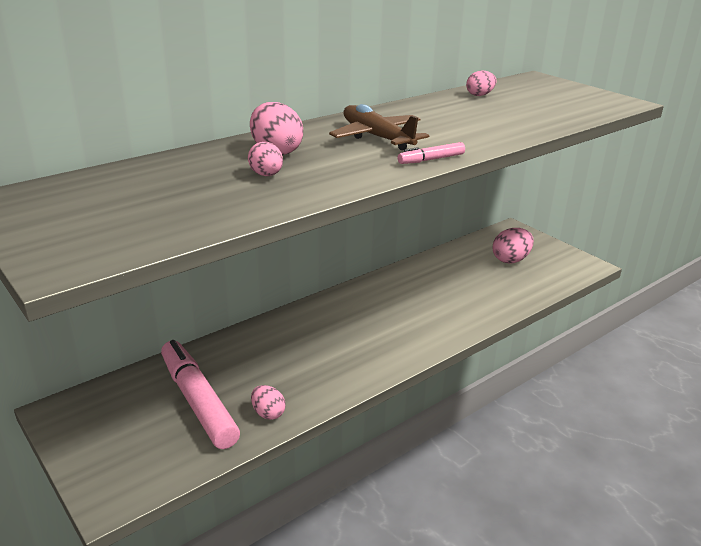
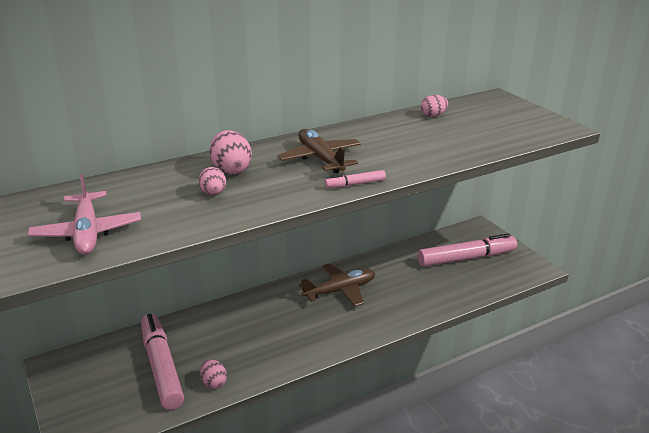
camera: 10 degrees right, 0 degrees up
pink egg [493,228,534,263] -> pink marker [418,233,517,267]
none -> pink plane [28,173,141,255]
none -> brown plane [299,263,375,306]

